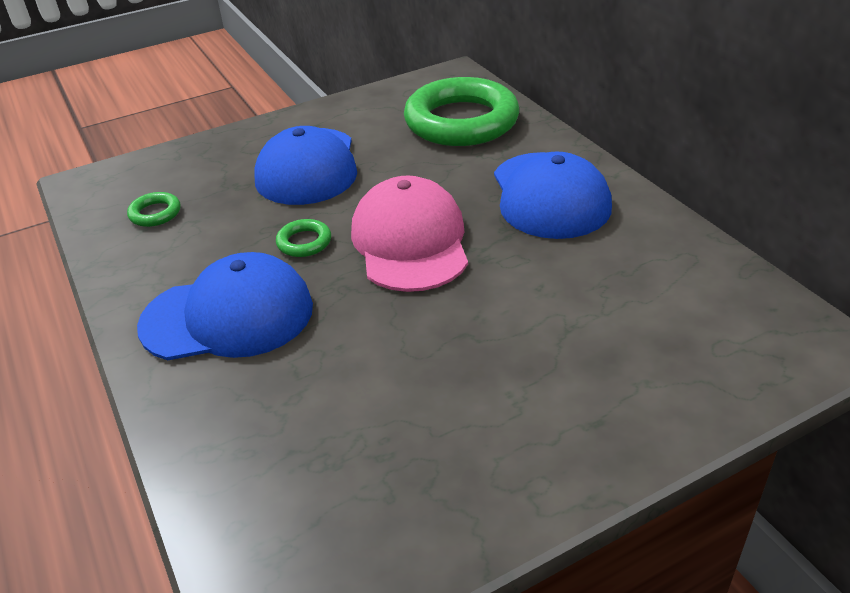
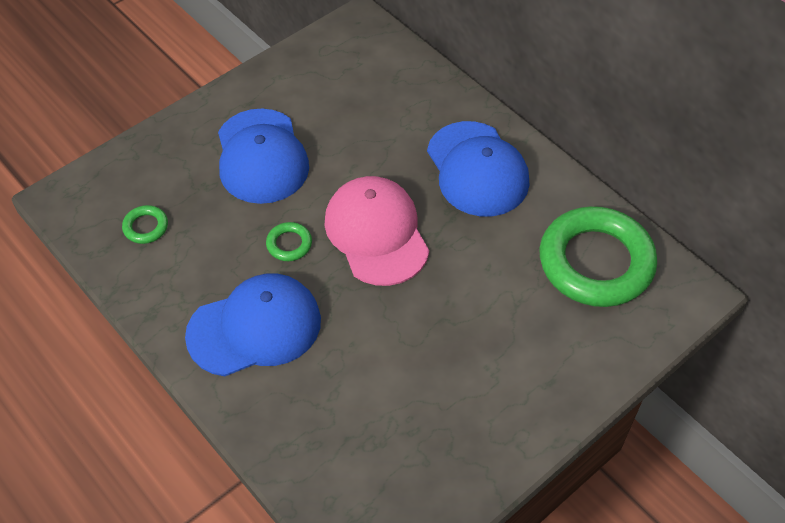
camera: 15 degrees left, 15 degrees up
green ring [404,77,519,146] -> green ring moved to [540,206,657,307]

